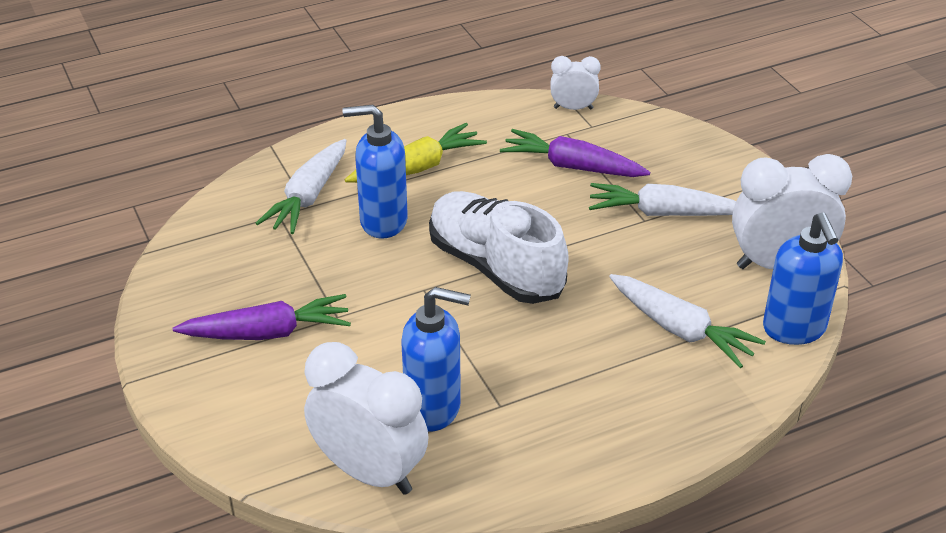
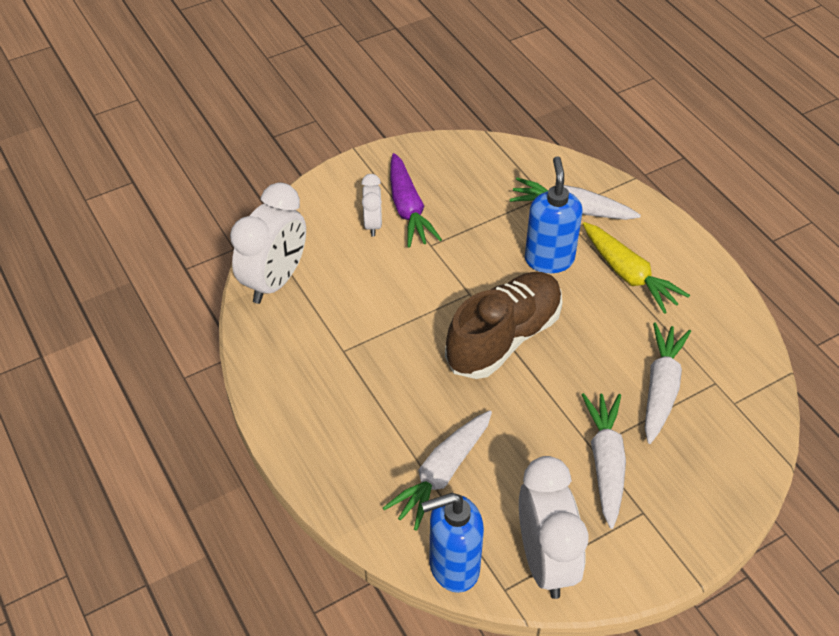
camera: 85 degrees right, 10 degrees up
blue soap dispenser [401,287,471,431] -> none
white shoe [429,191,569,304] -> brown shoe [445,272,563,379]
purple carrot [500,129,650,177] -> white carrot [645,323,691,444]
white clock [551,56,601,110] -> white clock moved to [361,174,382,237]

